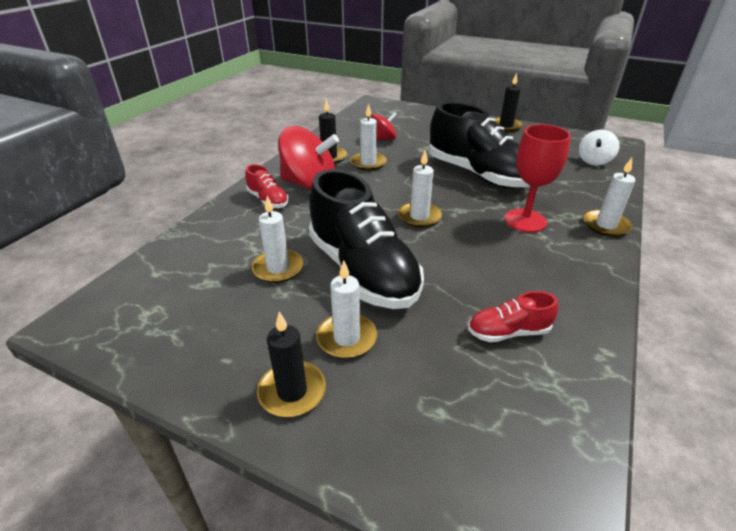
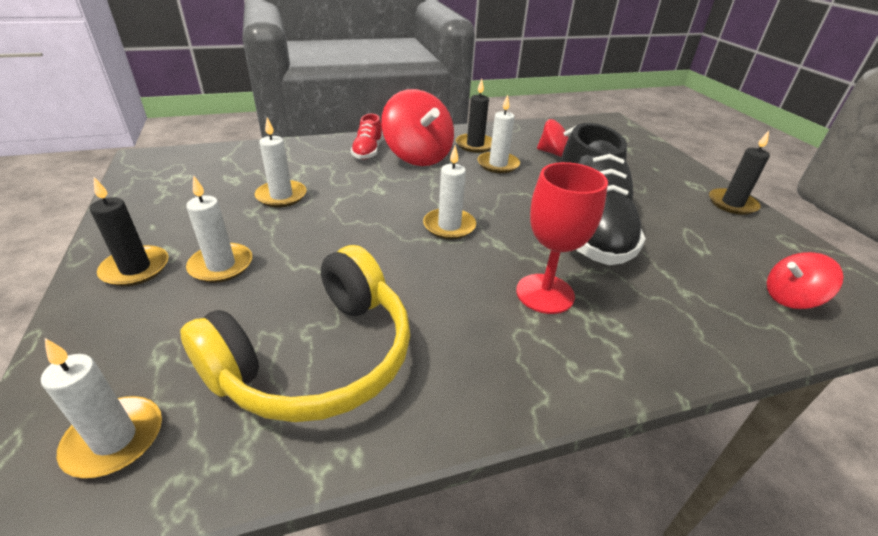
camera: 45 degrees right, 0 degrees up
black shoe [309,169,424,309] -> none
red shoe [468,291,558,342] -> yellow headphones [180,245,410,422]
white spinning top [579,130,620,165] -> red spinning top [767,252,843,309]
white candle [583,158,635,237] -> white candle moved to [41,338,162,478]

